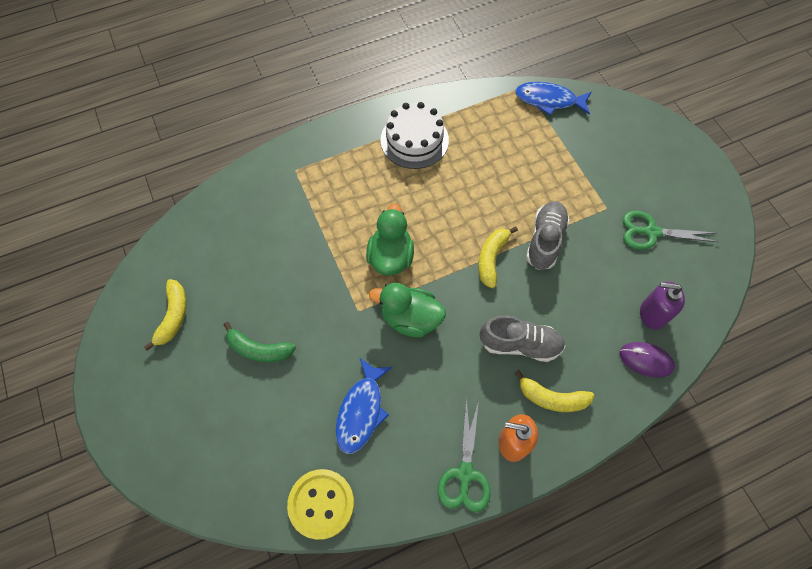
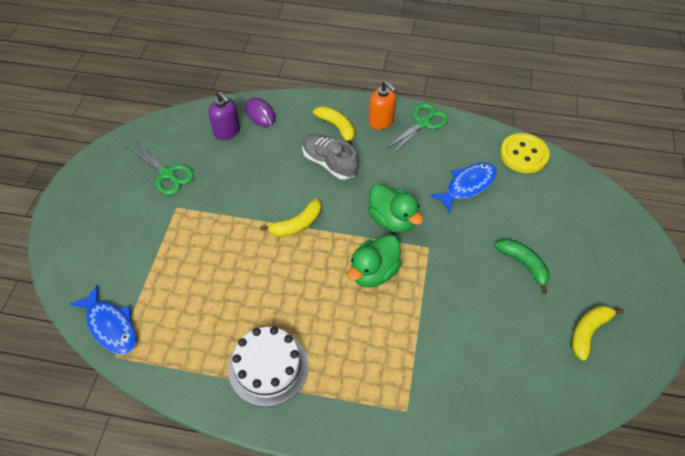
camera: 145 degrees left, 10 degrees down
grey shoe [526,201,570,270] -> none

